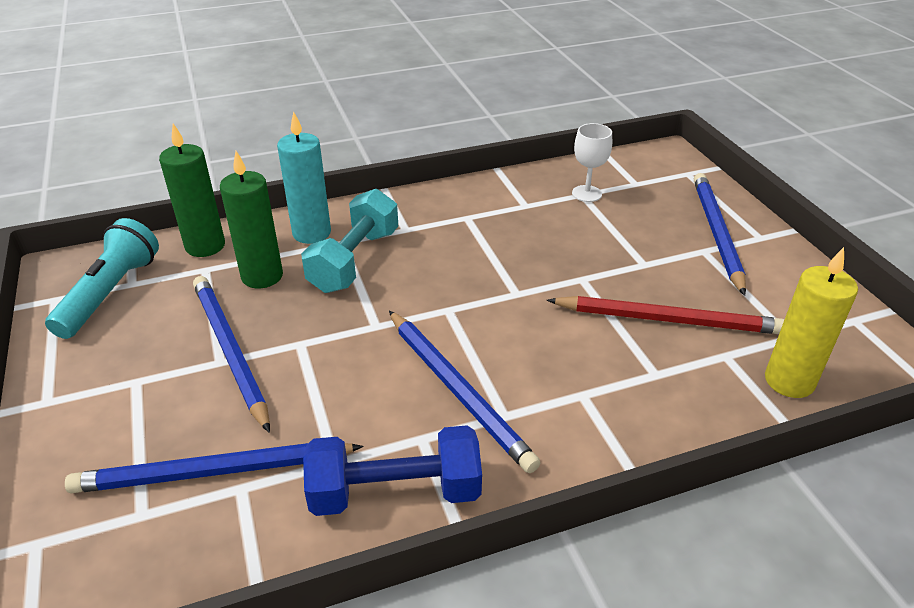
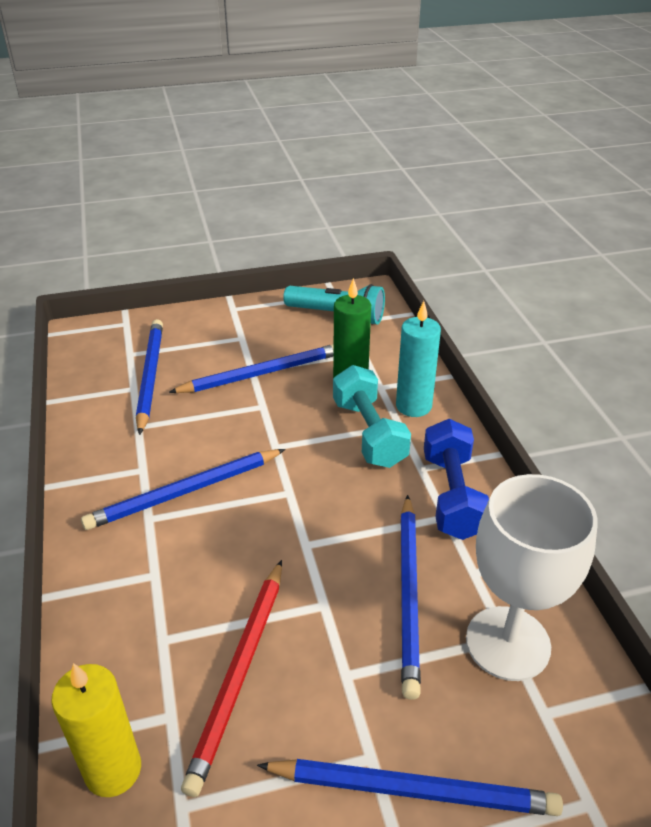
camera: 95 degrees right, 0 degrees up
green candle [159,123,225,257] -> none
turquoise dumbbell [301,189,398,293] -> turquoise dumbbell turned 45 degrees clockwise [333,365,411,468]
blue dumbbell [303,425,482,516] -> blue dumbbell moved to [424,419,489,540]
white goblet [572,123,612,202] -> white goblet [466,474,598,681], size x2.04
none -> blue pencil [400,495,421,700]

